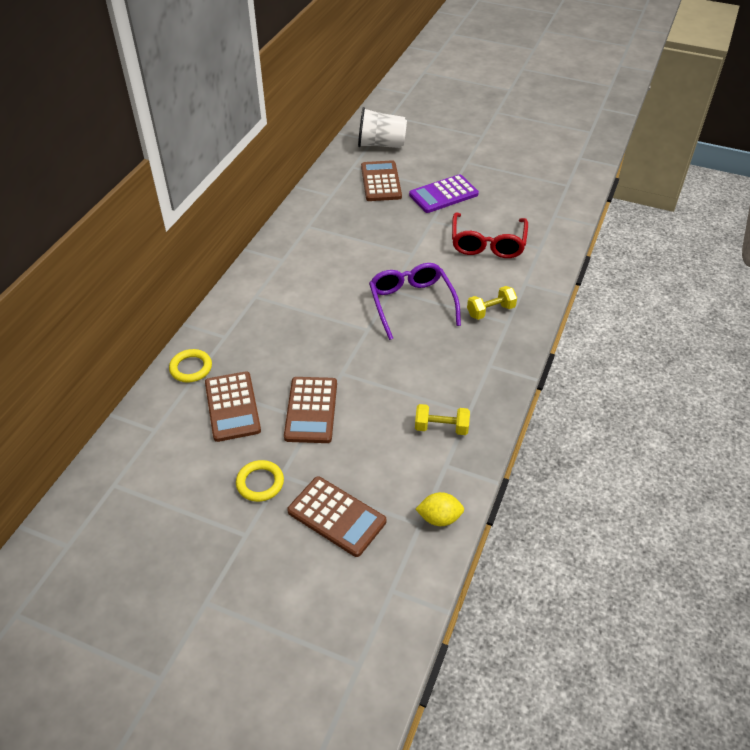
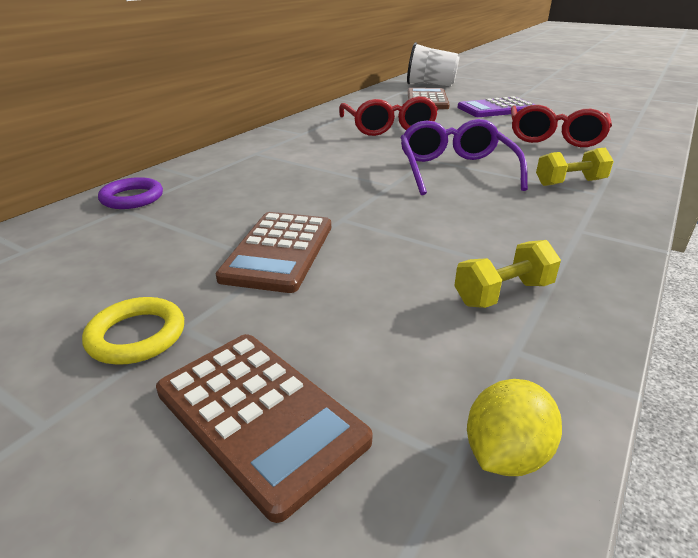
camera: 10 degrees right, 15 degrees down
yellow ring [169,349,212,382] -> purple ring [98,177,163,209]
brown calculator [205,371,261,442] -> none
yellow dumbbell [415,404,470,435] -> yellow dumbbell turned 45 degrees counterclockwise [454,240,561,308]
yellow lemon [415,492,464,526] -> yellow lemon turned 60 degrees counterclockwise [467,379,562,476]
none -> red glasses [339,96,438,136]

